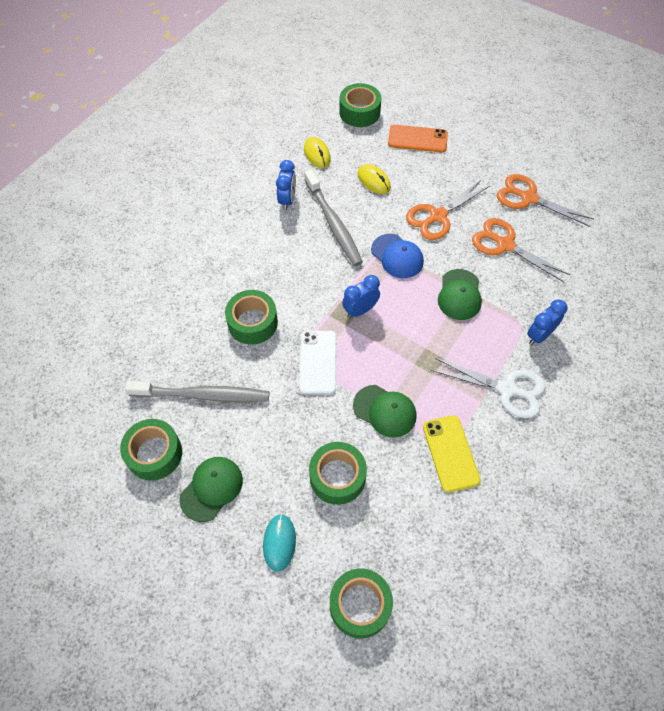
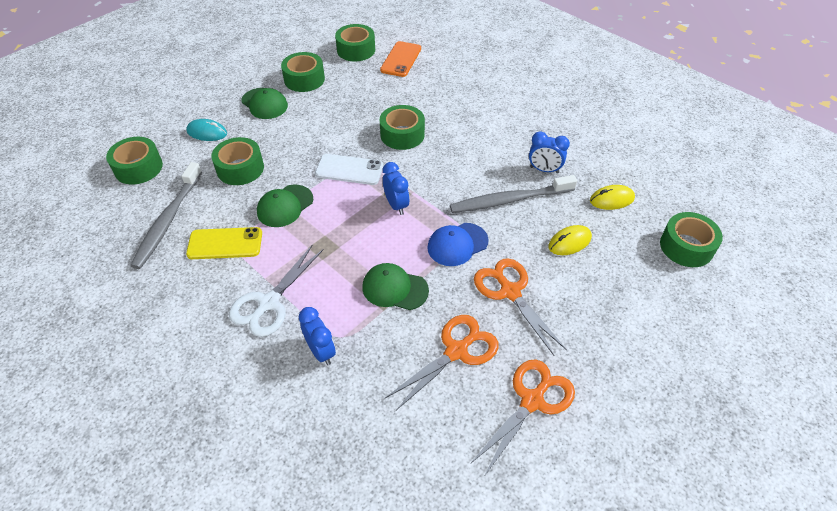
camera: 100 degrees right, 10 degrees down
grey toothbrush [125,381,269,402] -> grey toothbrush moved to [130,162,202,269]
orange phone [388,125,448,153] -> orange phone moved to [380,41,421,77]
none -> green tape [335,24,375,62]

